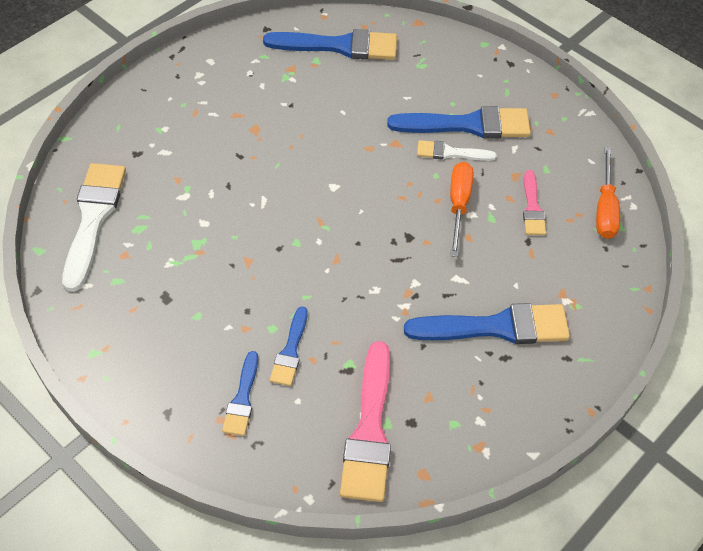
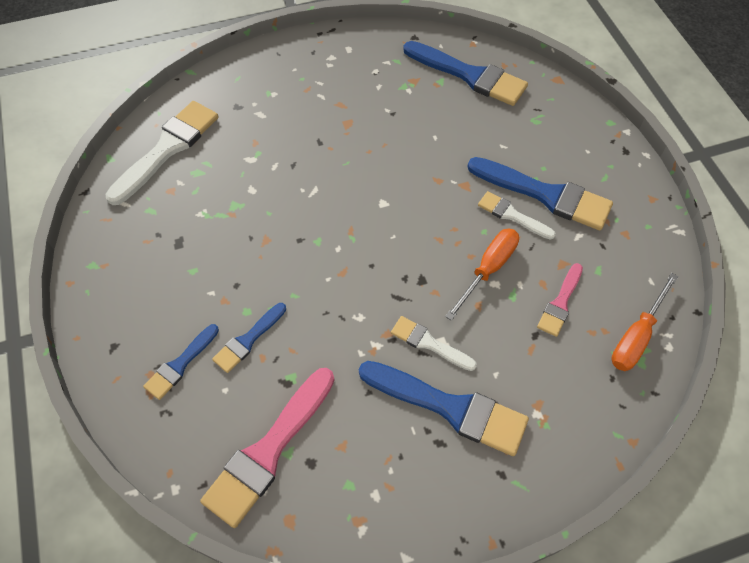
camera: 30 degrees right, 5 degrees up
none -> white brush [391,316,477,371]

